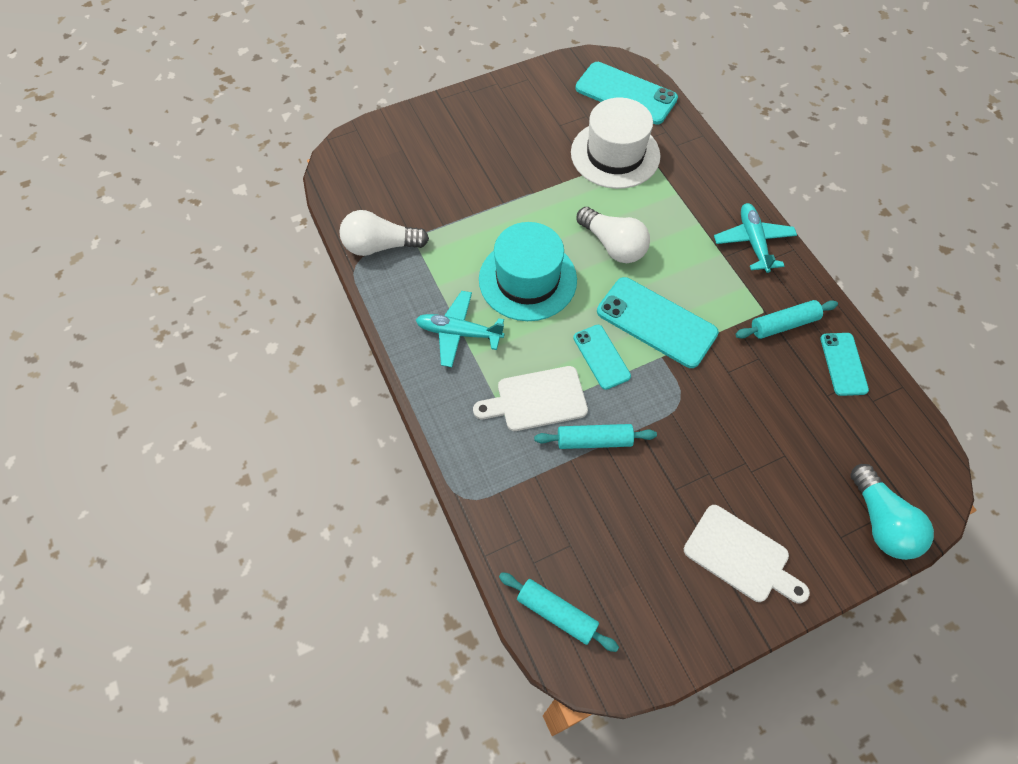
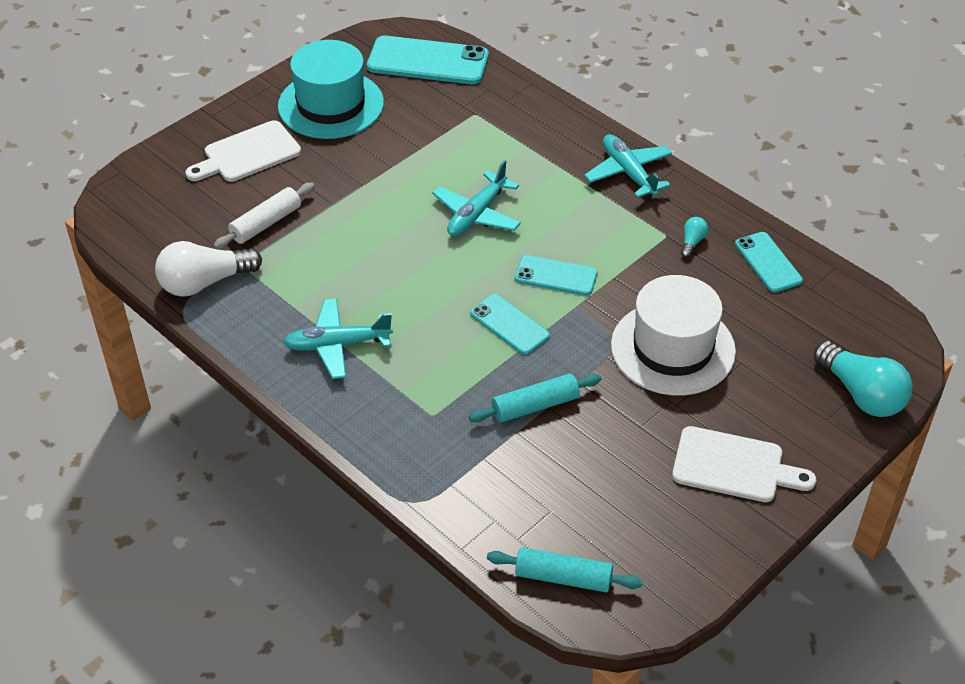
camera: 20 degrees left, 15 degrees down
white cutting board [473,366,588,431] -> white cutting board moved to [185,120,301,182]
turquoise hat [479,222,577,321] -> turquoise hat moved to [278,40,384,139]
white hat [571,98,661,189] -> white hat moved to [611,275,736,396]
white light bulb [576,207,650,263] -> turquoise plane [432,160,521,236]
turquoise phone [597,277,719,368] -> turquoise phone [515,255,598,296], size x0.58
turquoise rolling pin [735,300,838,339] -> turquoise light bulb [681,217,708,258]
none -> white rolling pin [213,183,314,249]

